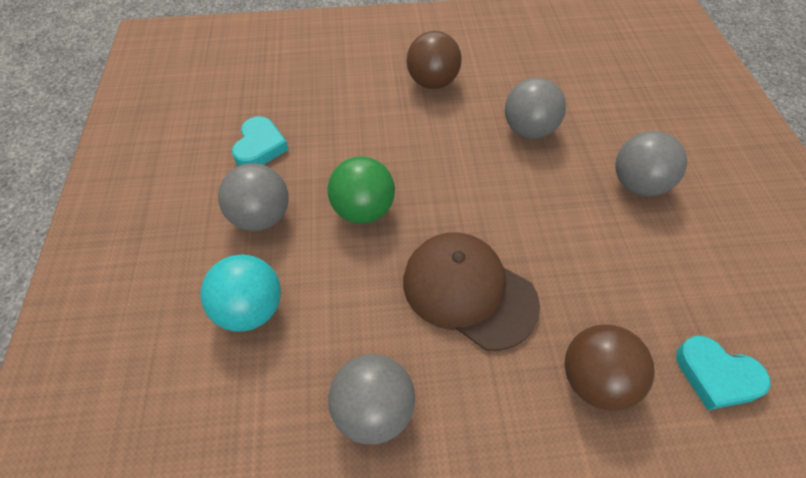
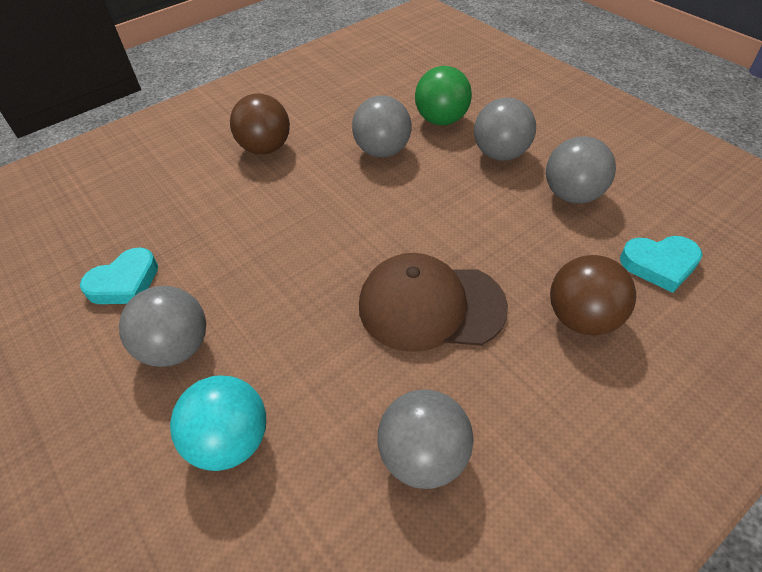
camera: 30 degrees left, 5 degrees down
turquoise heart [232,116,289,166] -> turquoise heart turned 75 degrees clockwise [80,247,158,304]
green ball [327,156,395,224] -> green ball moved to [415,66,472,125]
none -> grey ball [546,136,616,204]

